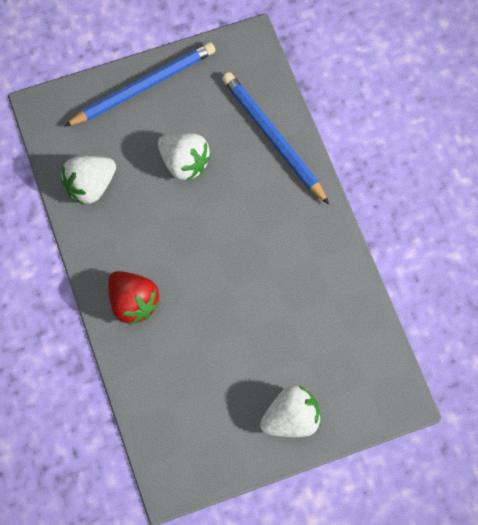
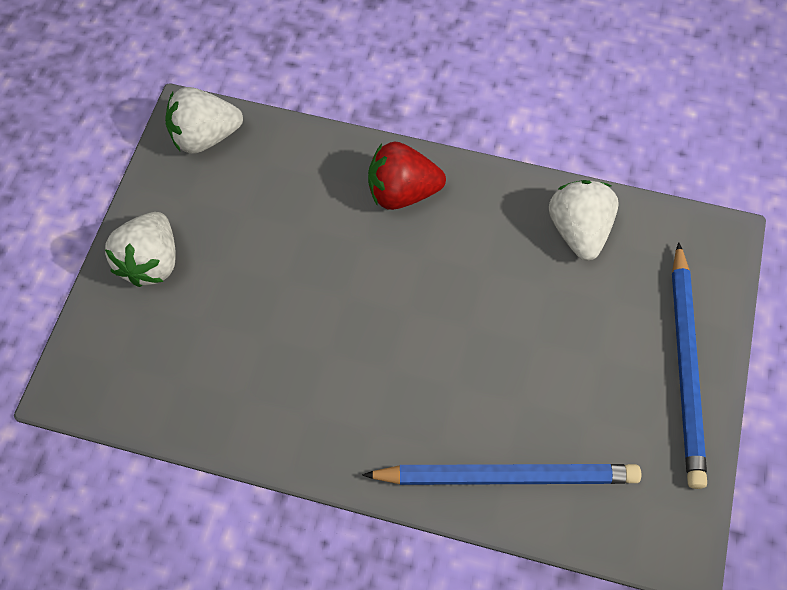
camera: 125 degrees right, 5 degrees down
white strawberry [158,133,211,181] -> white strawberry moved to [165,87,243,154]

